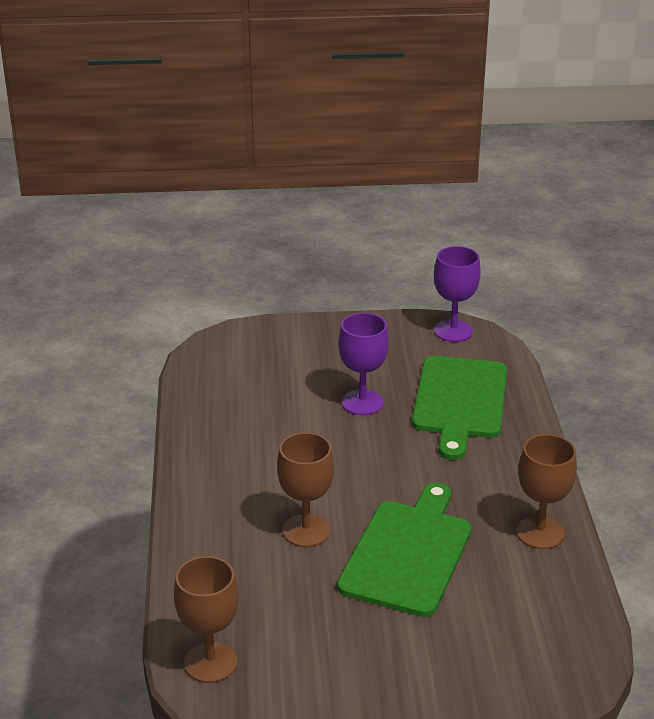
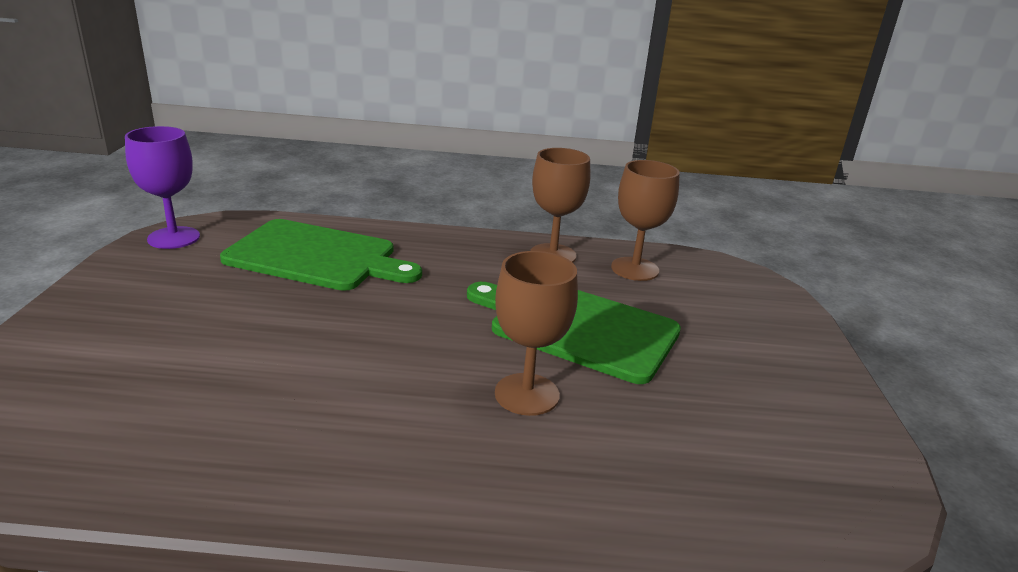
camera: 85 degrees left, 5 degrees down
brown goblet [174,556,239,683] -> brown goblet moved to [611,160,680,281]
purple goblet [338,313,389,415] -> none

